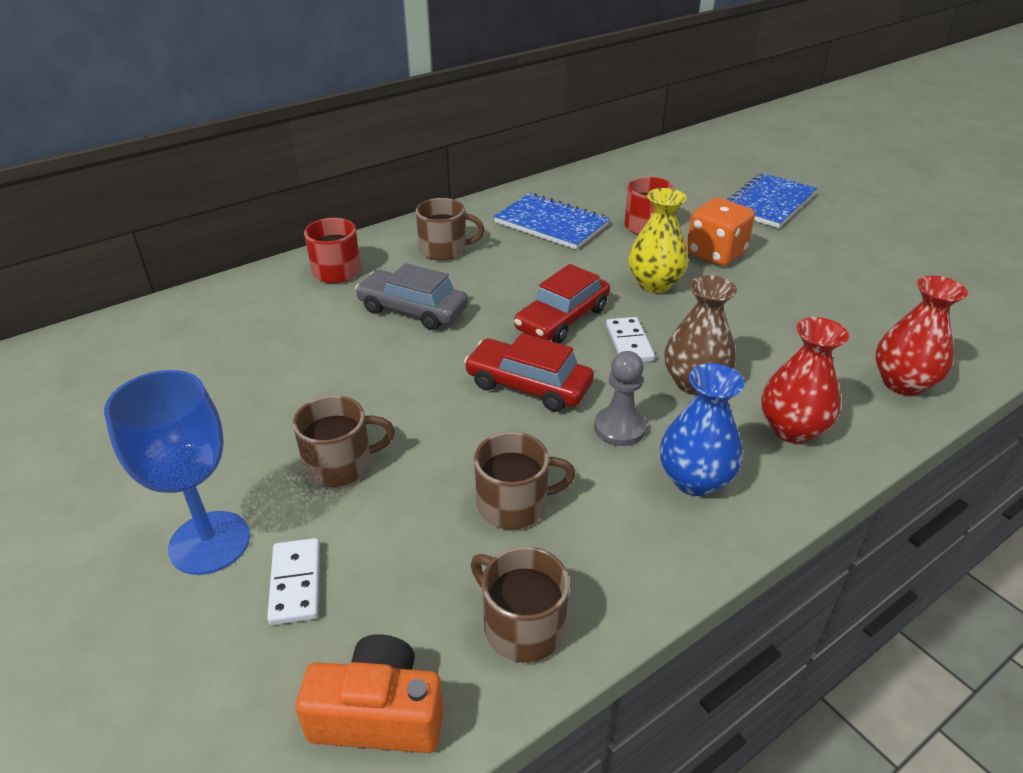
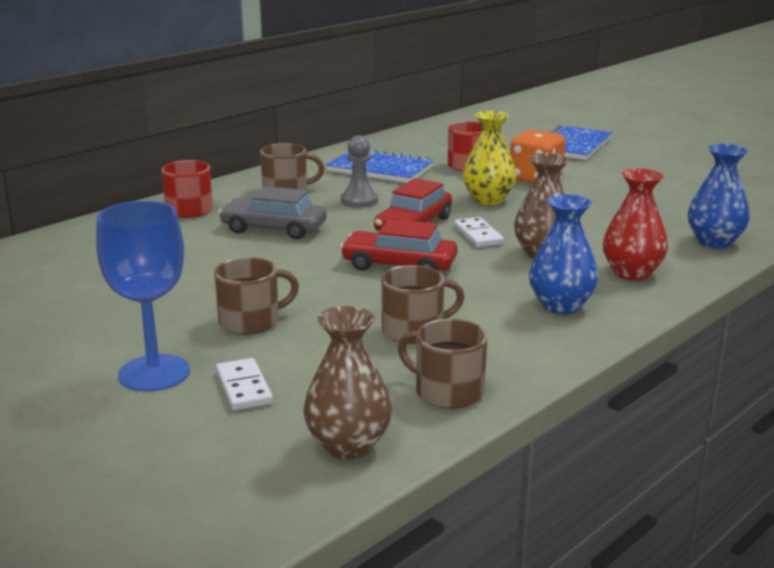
camera: 10 degrees left, 15 degrees down
orange camera [296,634,443,753] -> brown vase [304,306,392,460]
grey pawn [594,351,647,446] -> grey pawn moved to [341,135,378,208]
red vase [875,276,968,395] -> blue vase [688,144,750,248]

